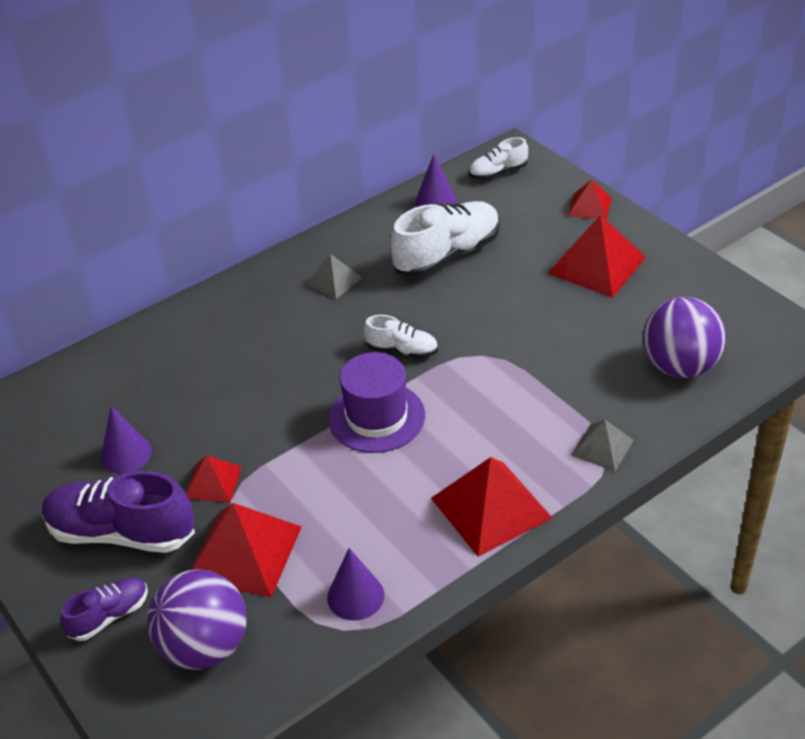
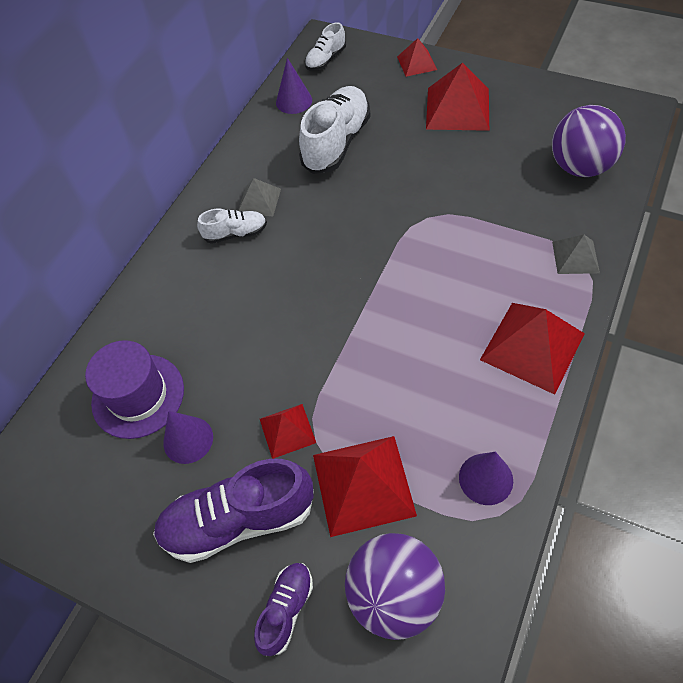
camera: 25 degrees left, 15 degrees up
purple hat [328,352,425,453] -> purple hat moved to [85,340,184,439]
white shoe [364,315,438,358] -> white shoe moved to [197,209,267,244]

